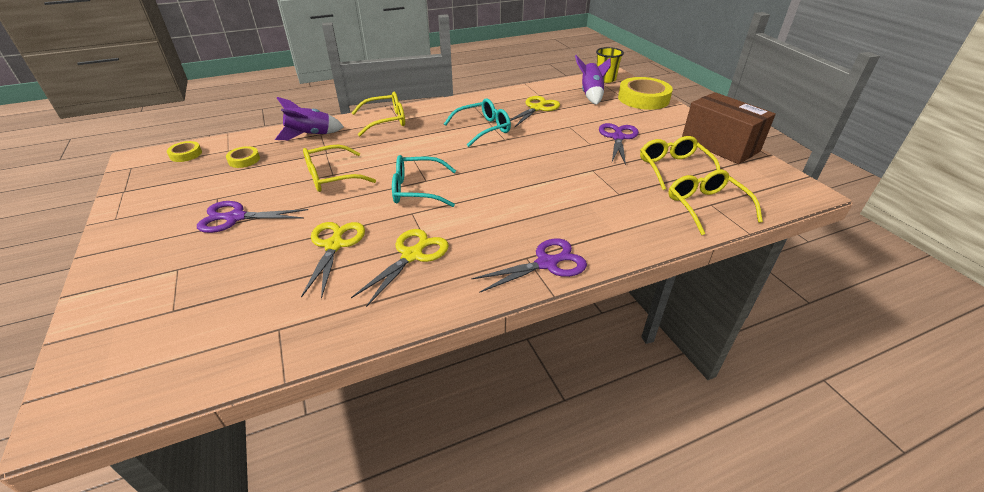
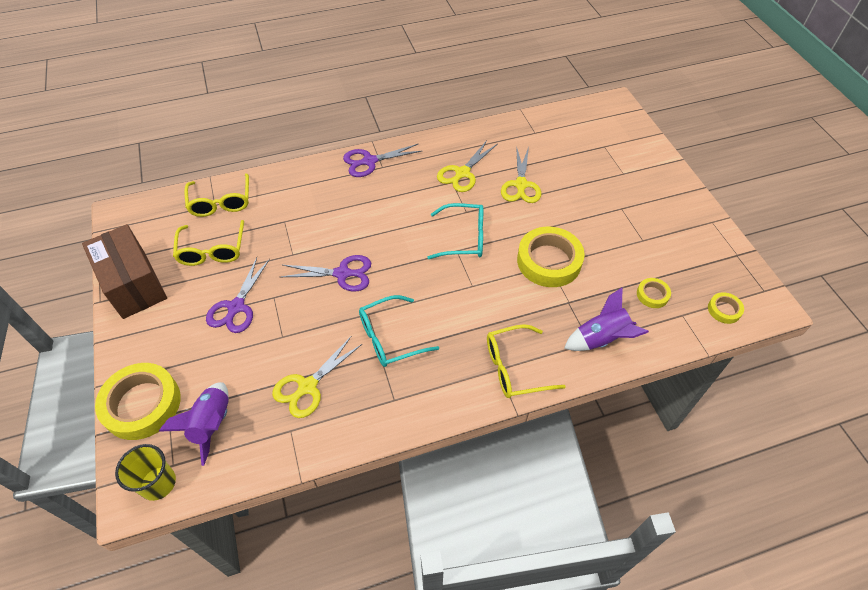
camera: 175 degrees left, 15 degrees up
purple scissors [197,201,308,233] -> purple scissors moved to [281,255,371,292]
yellow glasses [303,144,376,192] -> yellow tape [517,227,585,287]

